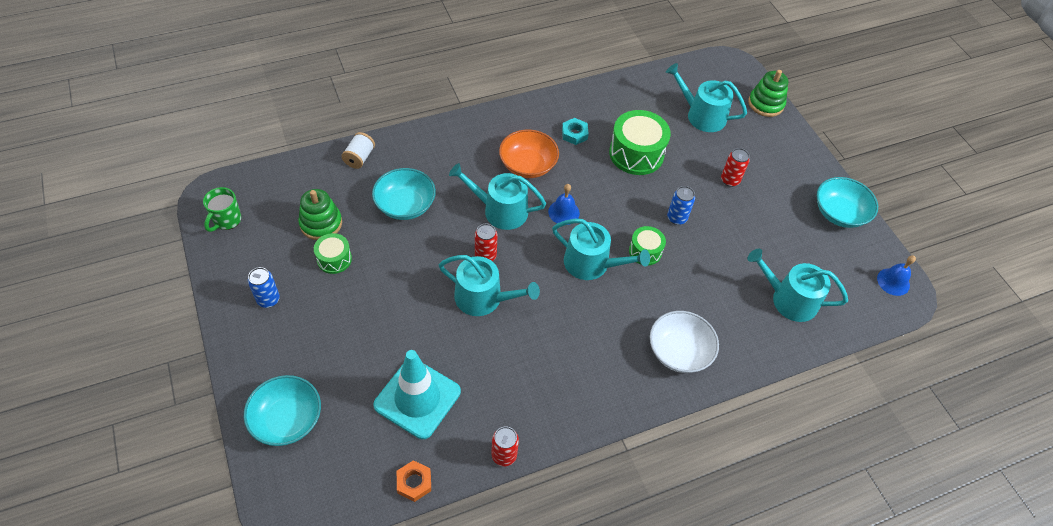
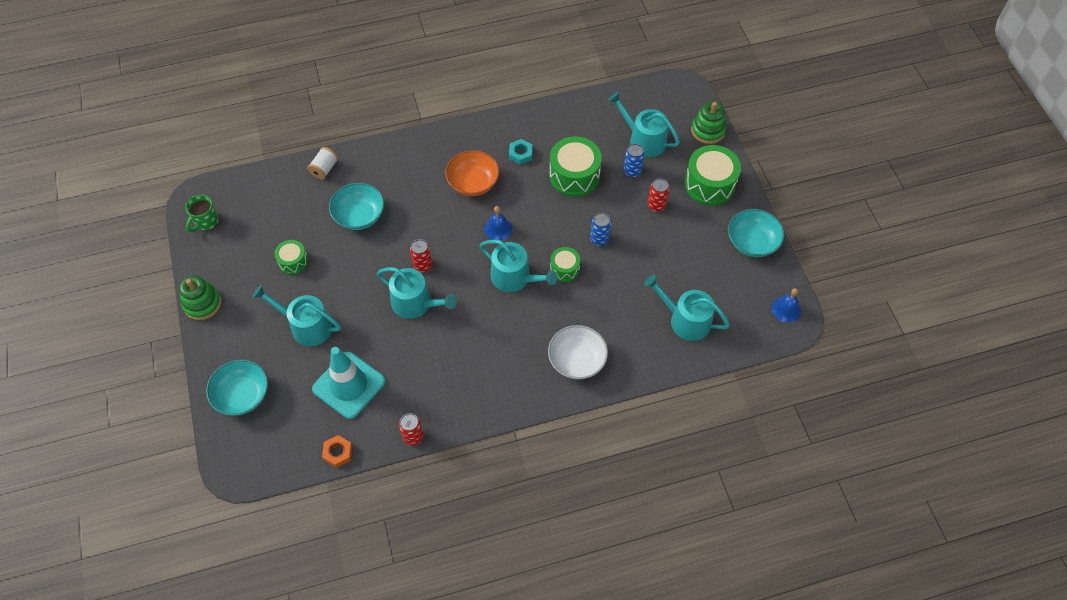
camera: 10 degrees right, 5 degrees up
blue can [248,267,280,308] -> blue can moved to [624,144,645,177]
green stacking toy [298,189,342,240] -> green stacking toy moved to [179,276,221,320]
turquoise watering can [449,163,546,230] -> turquoise watering can moved to [252,285,341,346]
none -> green drum [684,145,741,206]

